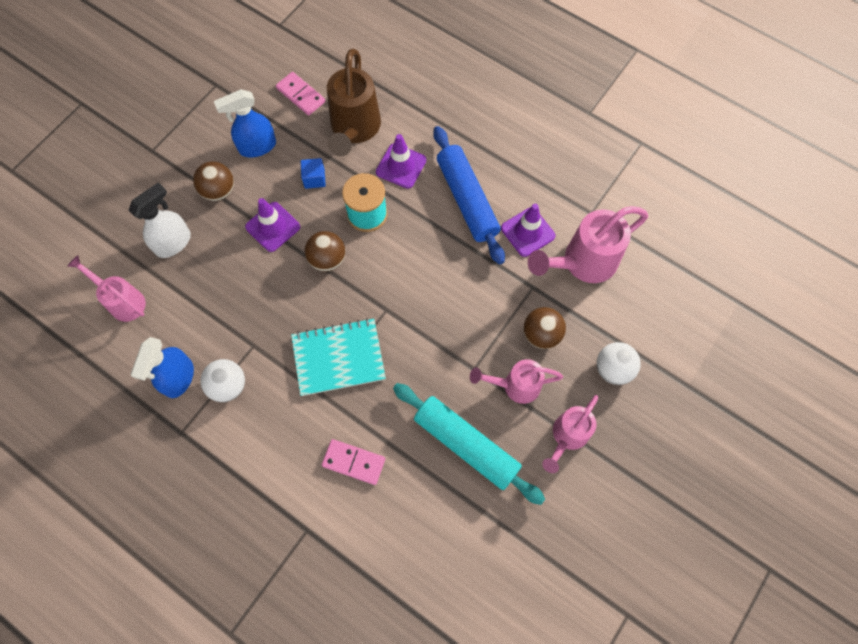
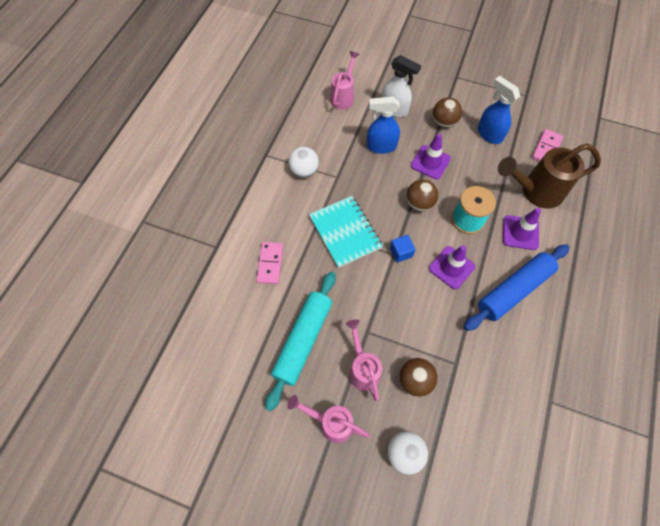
camera: 75 degrees right, 5 degrees down
blue spray bottle [131,337,194,398] -> blue spray bottle moved to [367,97,400,154]
blue cube [301,158,326,189] -> blue cube moved to [390,235,416,263]
purple traffic cone [501,204,555,257] -> purple traffic cone moved to [429,245,475,289]
pink watering can [528,206,648,283] -> none

